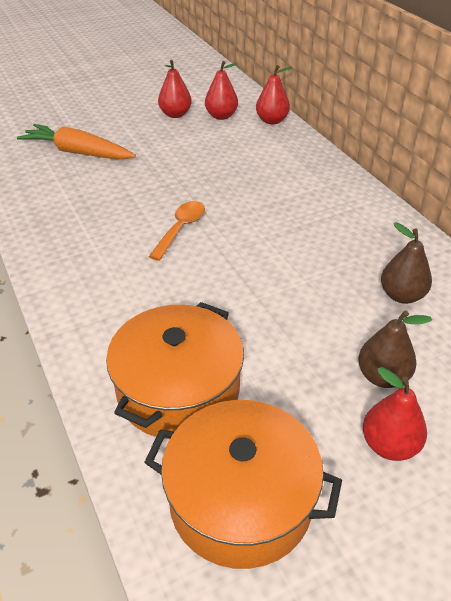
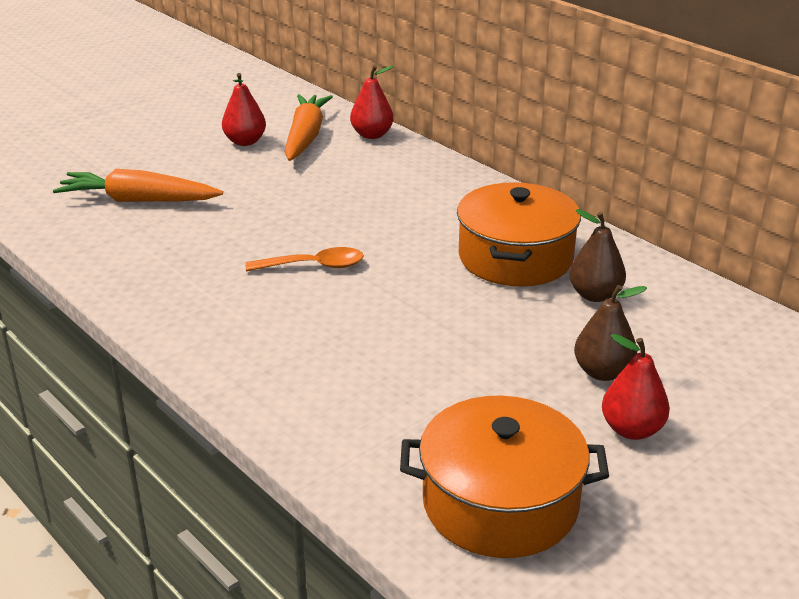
camera: 15 degrees left, 10 degrees down
orange pot [106,302,244,439] -> orange pot moved to [457,182,581,286]
orange spoon [149,201,205,261] -> orange spoon turned 75 degrees clockwise [246,247,364,272]
red pear [205,61,238,120] -> orange carrot [284,94,333,161]

